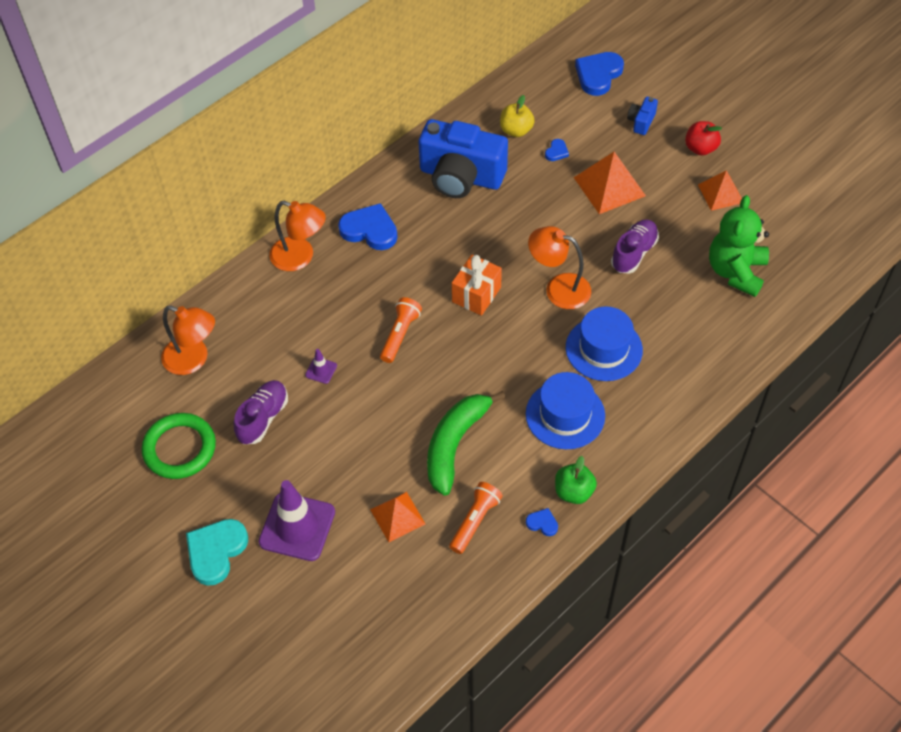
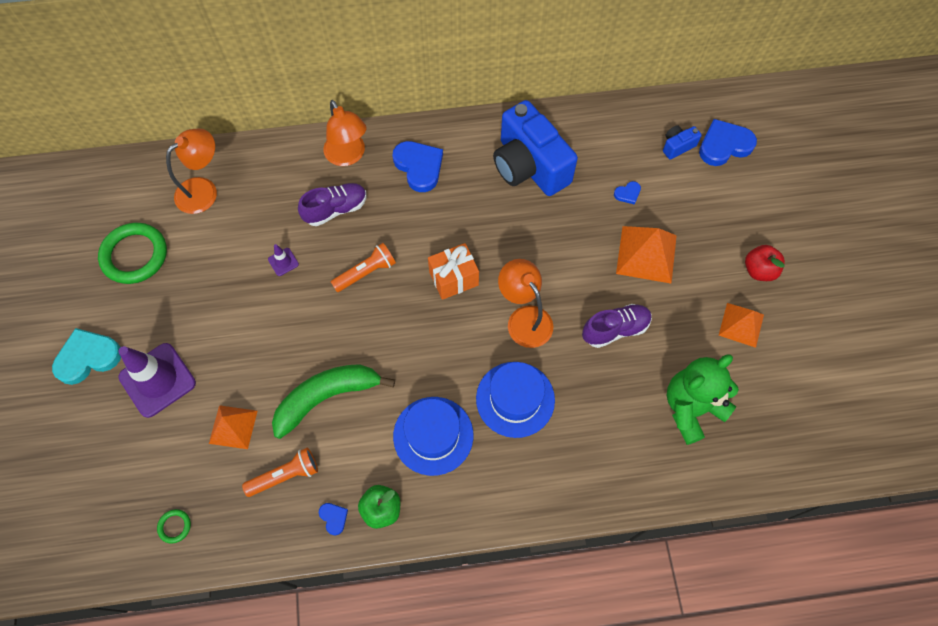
camera: 35 degrees right, 10 degrees up
orange lamp [161,306,215,375] -> orange lamp turned 105 degrees counterclockwise [166,128,217,214]
purple shoe [234,380,288,444] -> purple shoe moved to [298,183,367,226]
yellow apple [500,95,534,137] -> none
blue camera [627,97,658,135] -> blue camera moved to [663,125,702,159]
none -> green ring [157,509,191,544]

